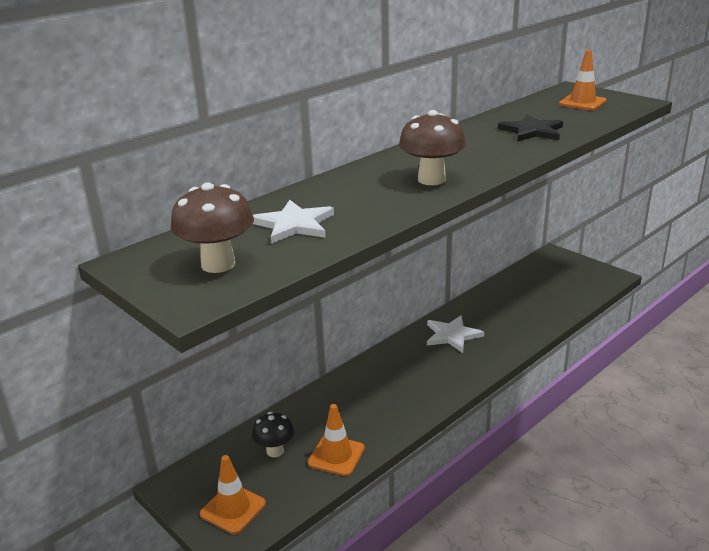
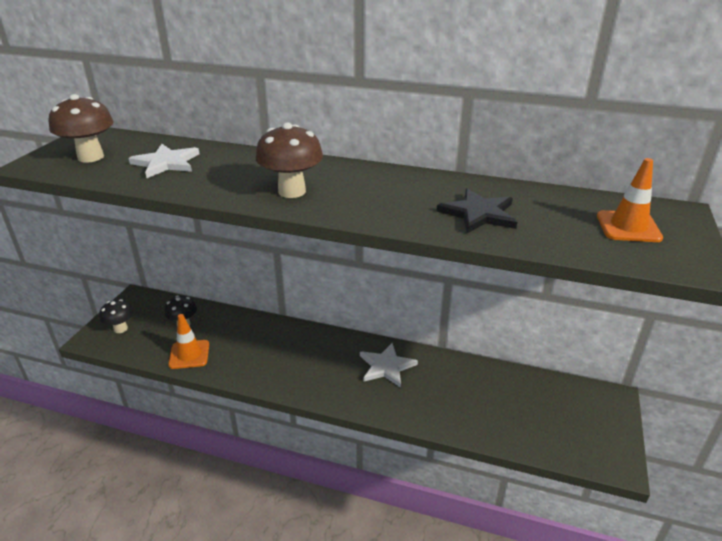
camera: 60 degrees right, 5 degrees up
orange traffic cone [200,455,266,534] -> black mushroom [99,299,133,333]

